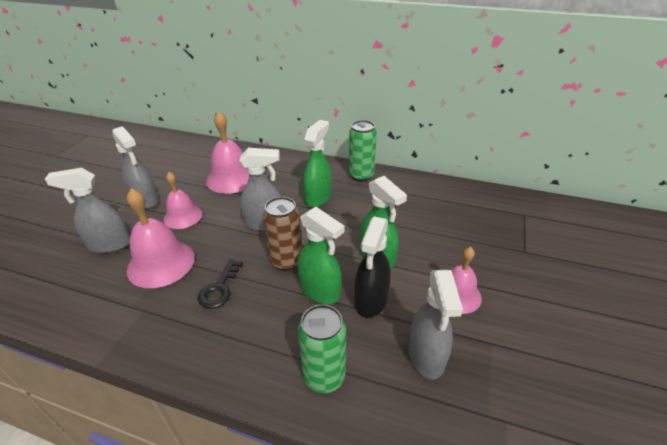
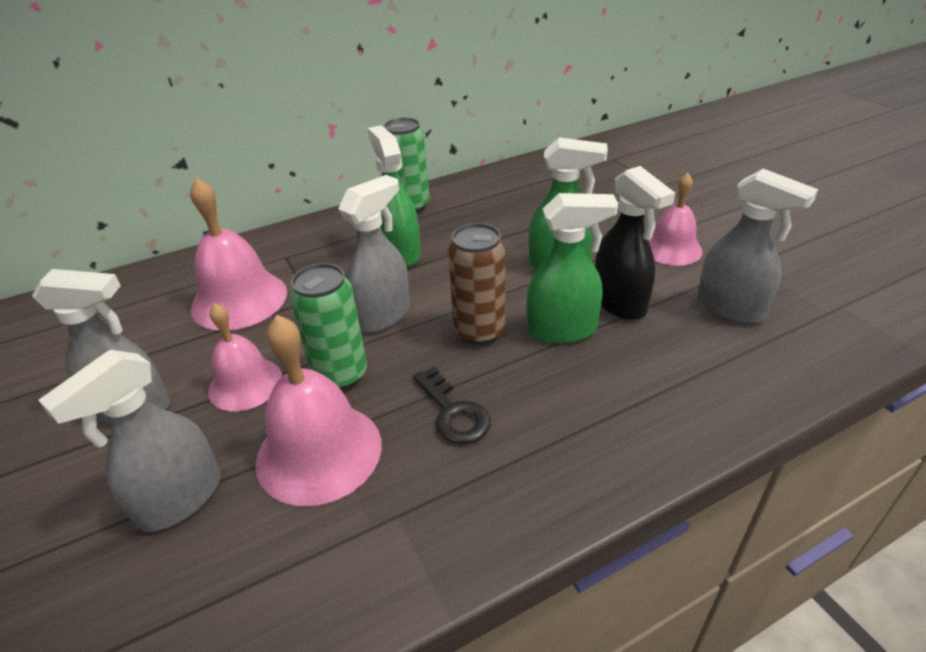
camera: 45 degrees left, 0 degrees up
green can [298,304,346,393] -> green can moved to [290,263,367,390]

